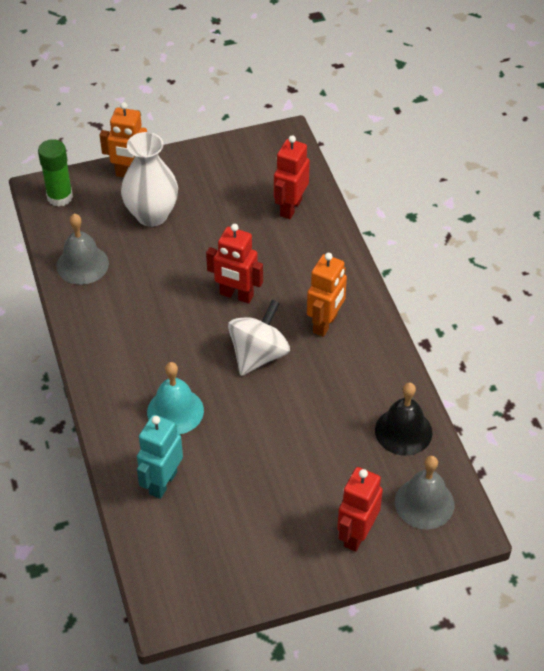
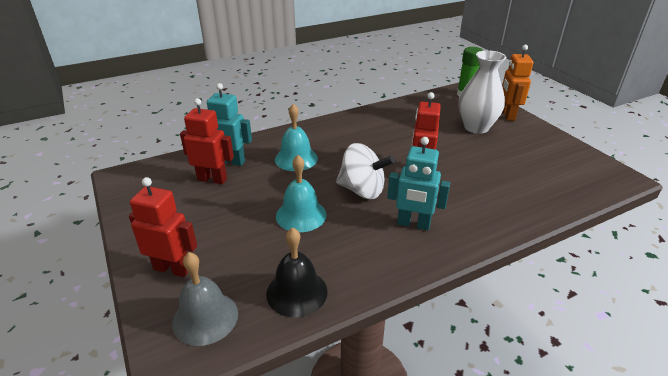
camera: 80 degrees right, 15 degrees down
grey bell [57,214,109,285] -> none
red robot [274,135,310,219] -> red robot moved to [180,98,234,184]
orange robot [307,253,347,337] -> turquoise robot [387,137,450,230]
none -> turquoise bell [276,155,327,232]

